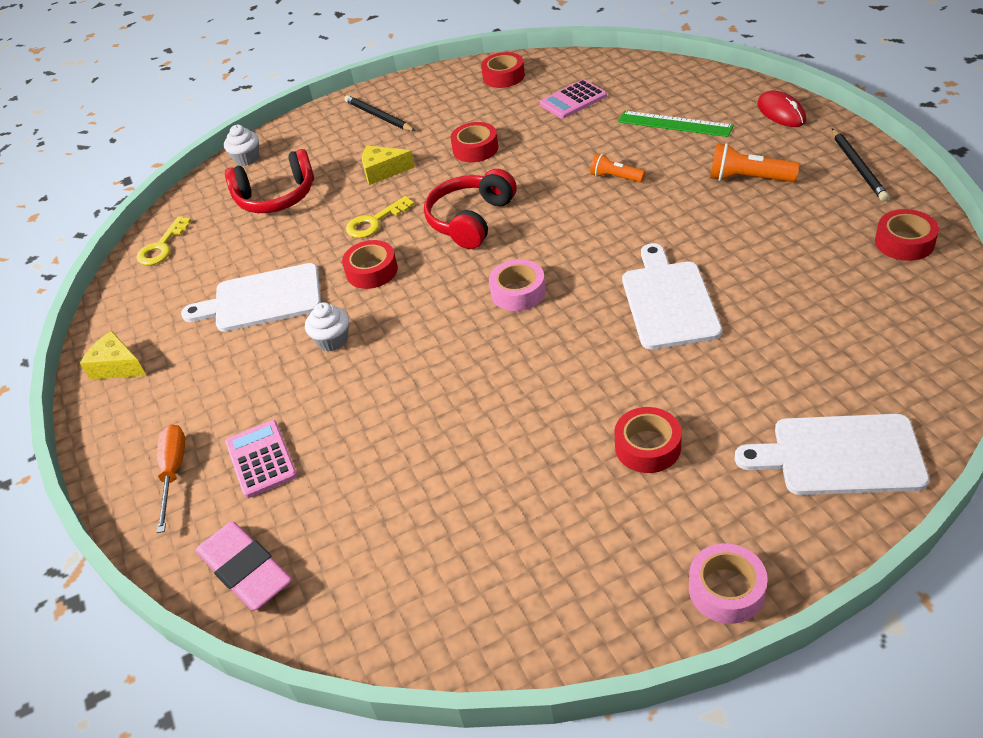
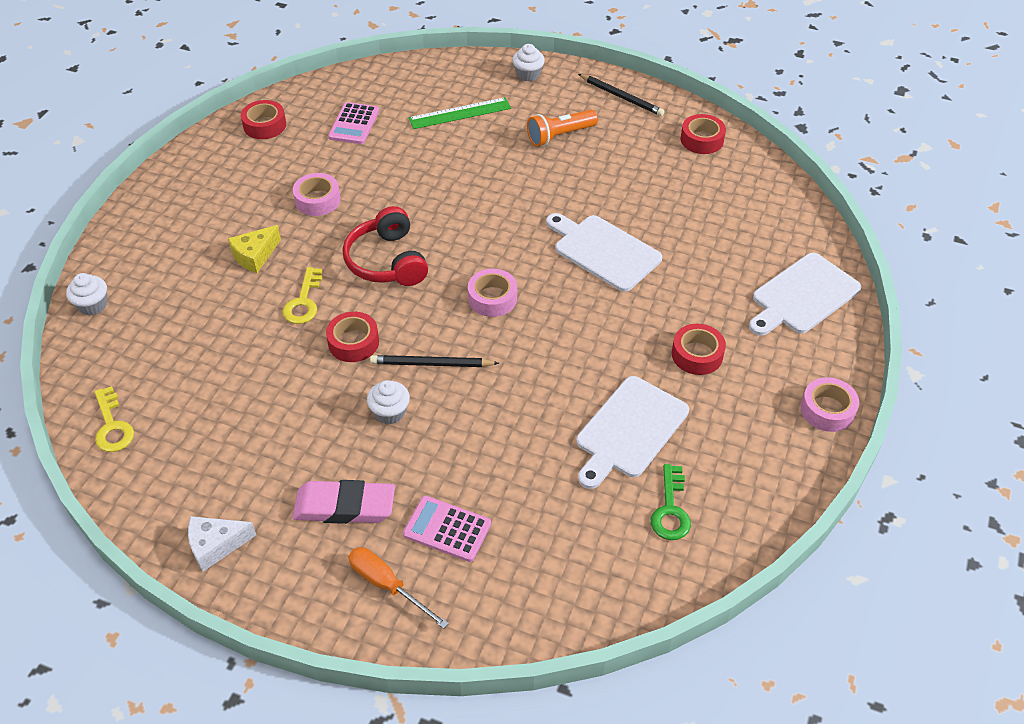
camera: 50 degrees left, 5 degrees up
yellow cheese [80,331,146,380] -> white cheese [188,516,256,571]
white cutting board [181,263,321,332] -> white cutting board moved to [576,376,689,489]
pink eraser [196,521,292,611] -> pink eraser moved to [292,480,395,524]
red headphones [225,149,314,213] -> none
black pencil [344,95,415,131] -> black pencil moved to [370,355,499,367]
red tape [450,122,499,162] -> pink tape [293,173,341,216]
orange flashlight [590,153,645,182] -> none
red mouse [757,90,806,127] -> white cupcake [512,44,545,81]
none -> green key [651,464,691,540]

